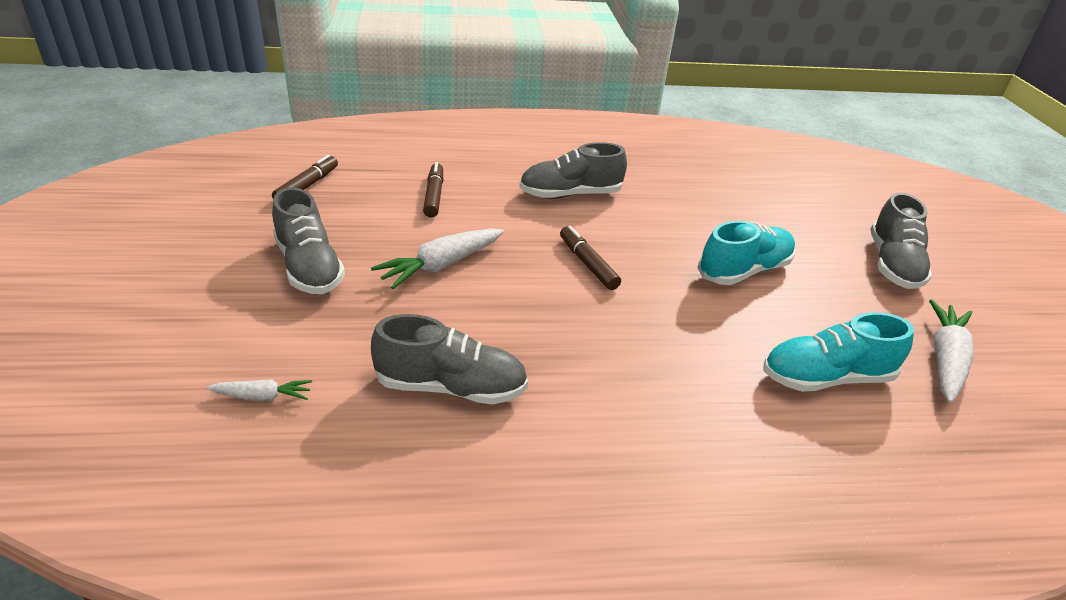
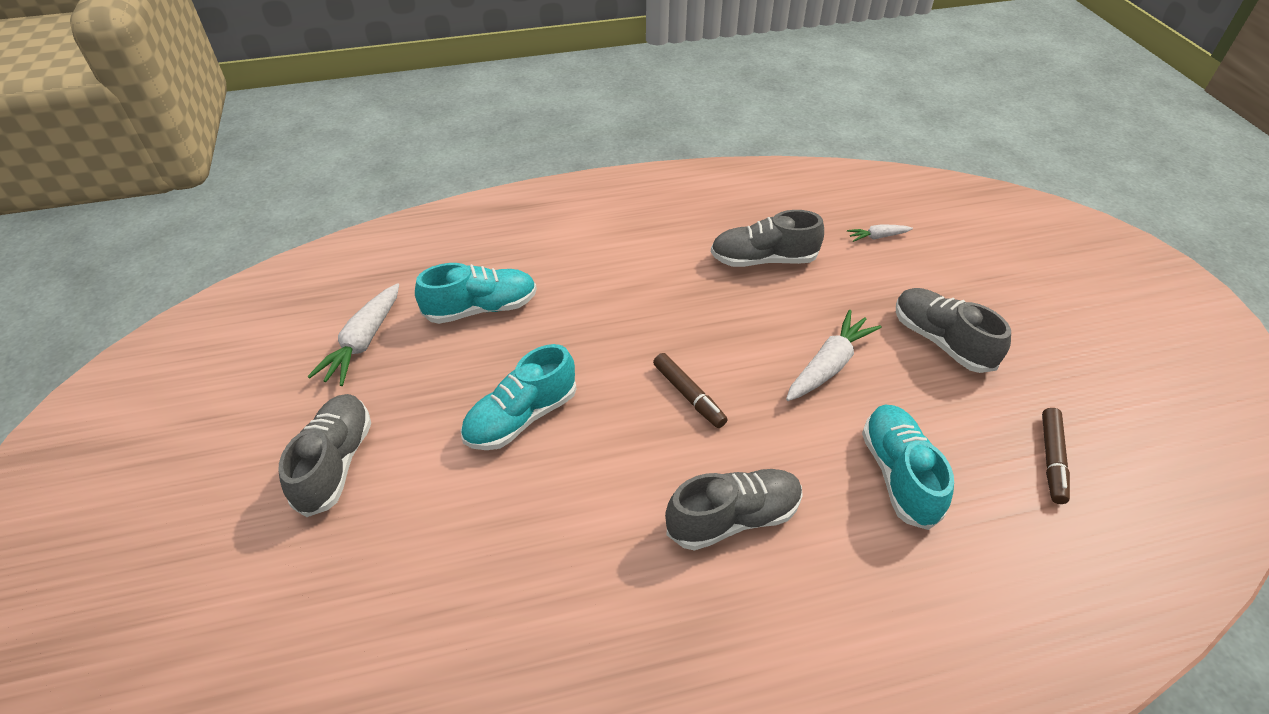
camera: 175 degrees right, 10 degrees up
brown marker [423,162,443,218] -> turquoise shoe [862,404,954,530]

